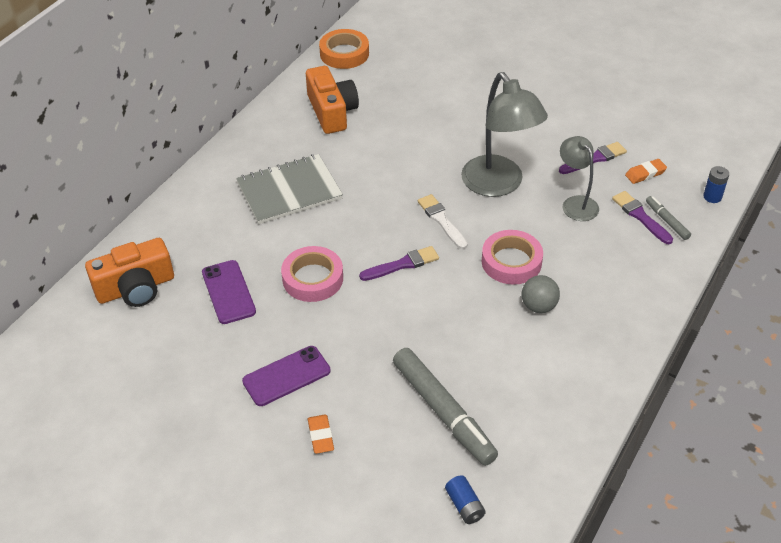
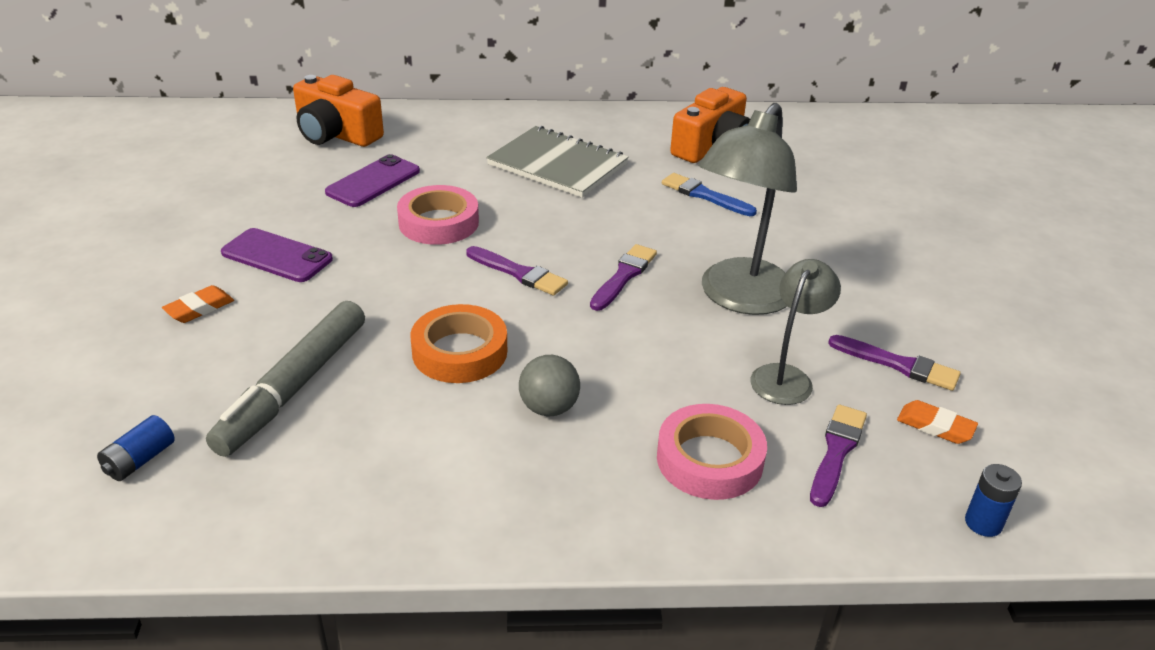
camera: 55 degrees right, 10 degrees down
orange tape [319,29,369,69] -> orange tape moved to [410,304,507,383]
white brush [418,194,468,249] -> purple brush [590,244,657,311]
pink tape [482,230,543,285] -> pink tape moved to [657,404,767,500]
grey marker [646,196,691,240] -> none
none -> blue brush [662,173,757,216]

